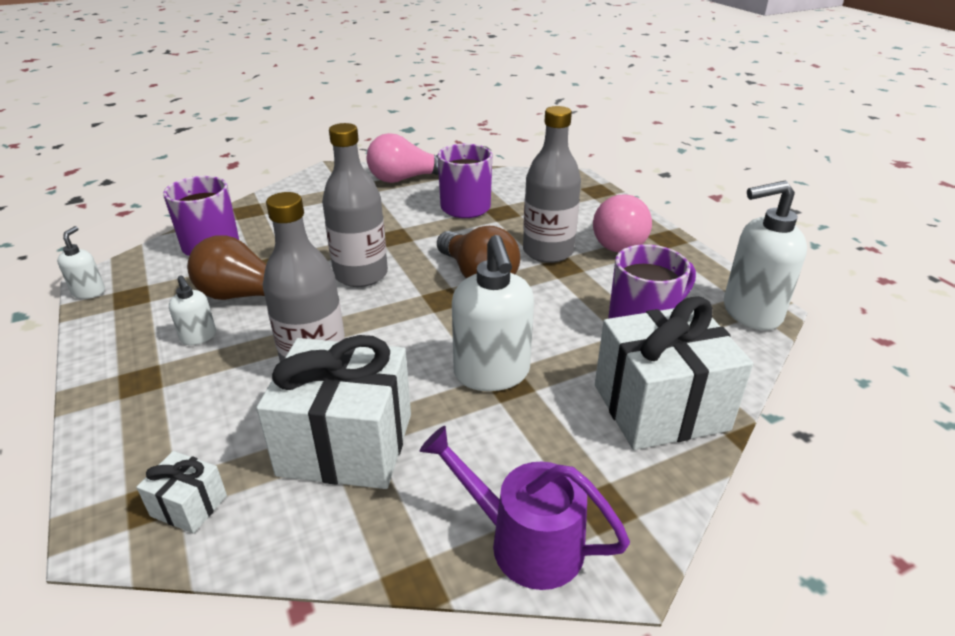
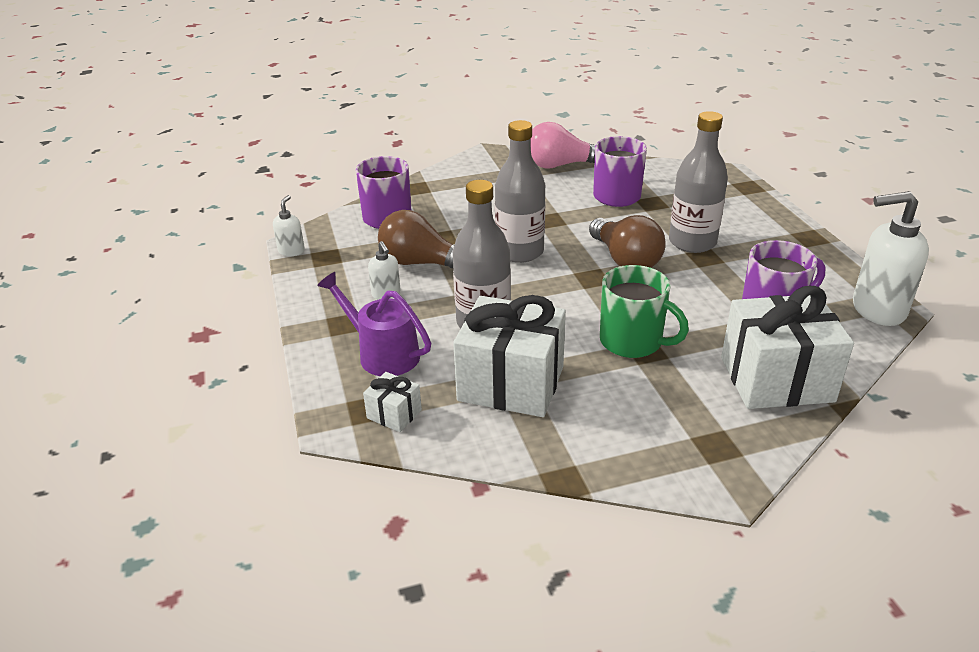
camera: 10 degrees right, 0 degrees up
purple watering can [420,426,630,590] -> purple watering can moved to [317,272,431,376]
white soap dispenser [452,235,534,391] -> green mug [600,265,689,358]
pink light bulb [593,194,652,253] -> none

